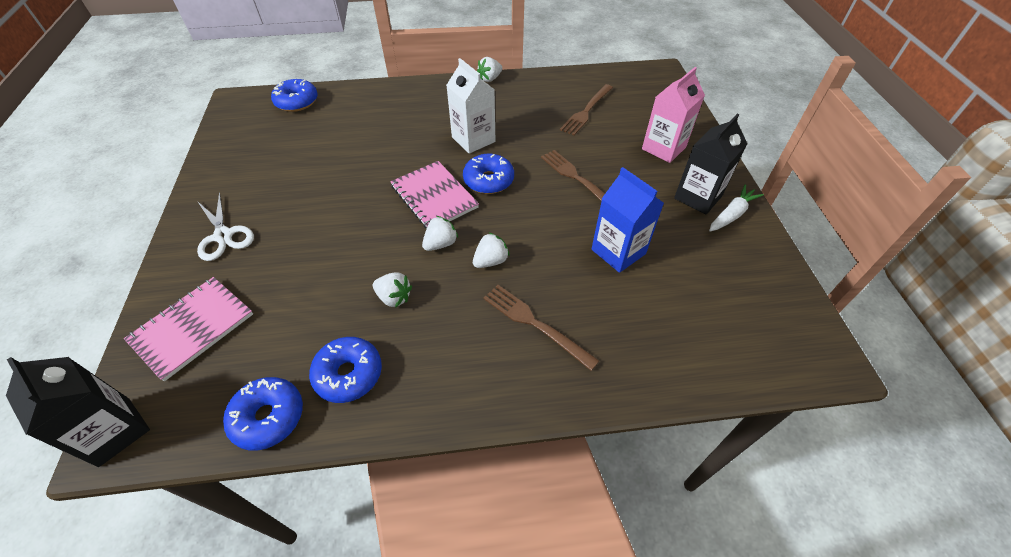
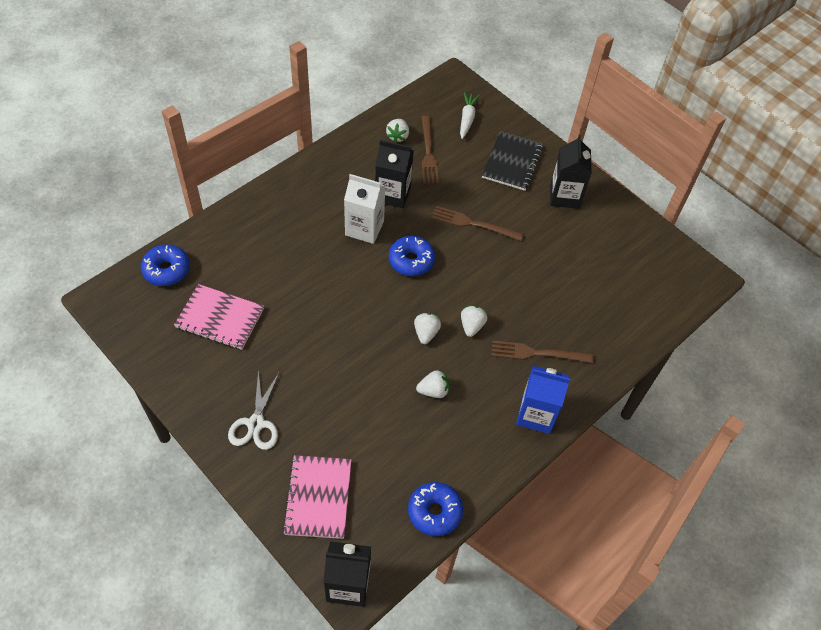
camera: 40 degrees left, 5 degrees up
white scissors [197,192,254,261] -> white scissors turned 75 degrees clockwise [228,370,279,450]
blue donut [309,337,382,403] -> none
pink notebook [390,161,479,228] -> pink notebook moved to [174,284,264,350]
white strawberry [477,57,502,82] -> white strawberry moved to [386,119,409,143]
blue carton [592,167,664,273] -> blue carton moved to [516,366,570,434]
pink carton [642,67,705,163] -> black notebook [482,131,543,191]
white carrot [709,185,764,232] -> white carrot moved to [460,92,480,139]
none -> black carton [375,140,414,208]

